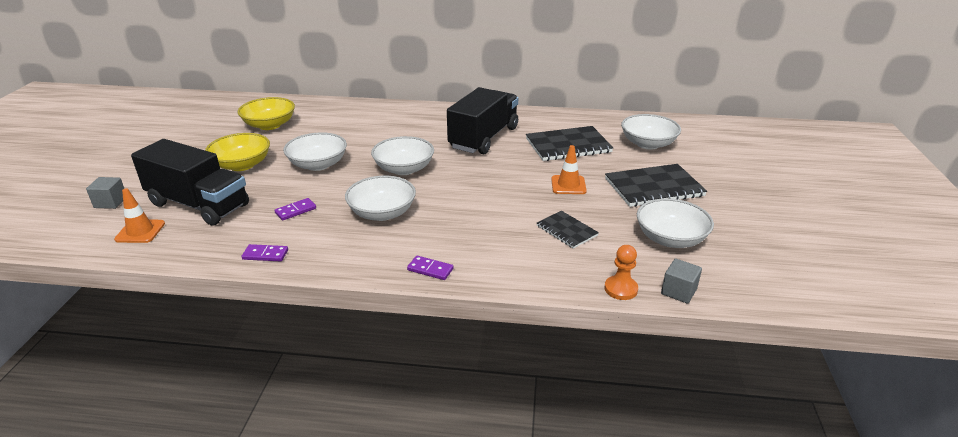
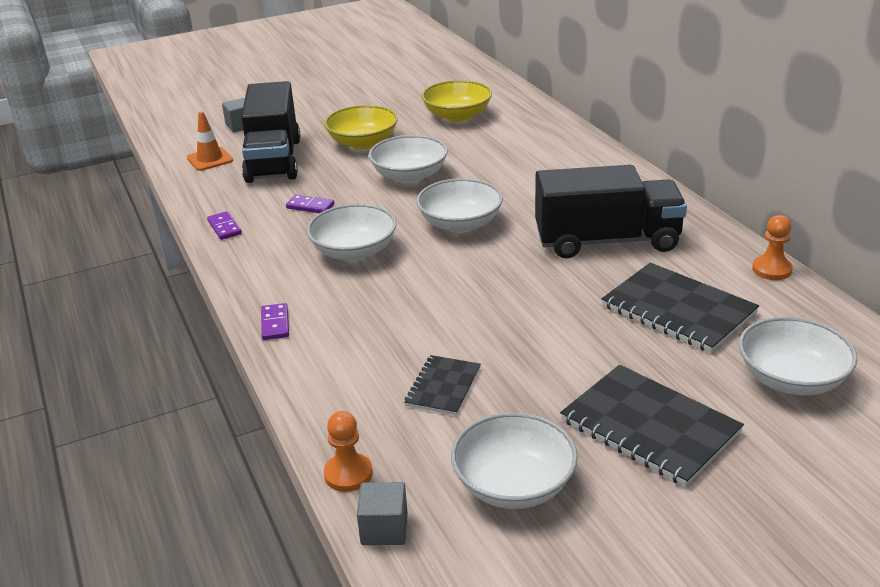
camera: 60 degrees right, 0 degrees up
orange traffic cone [551,145,587,194] -> none
none -> orange pawn [752,215,793,280]

